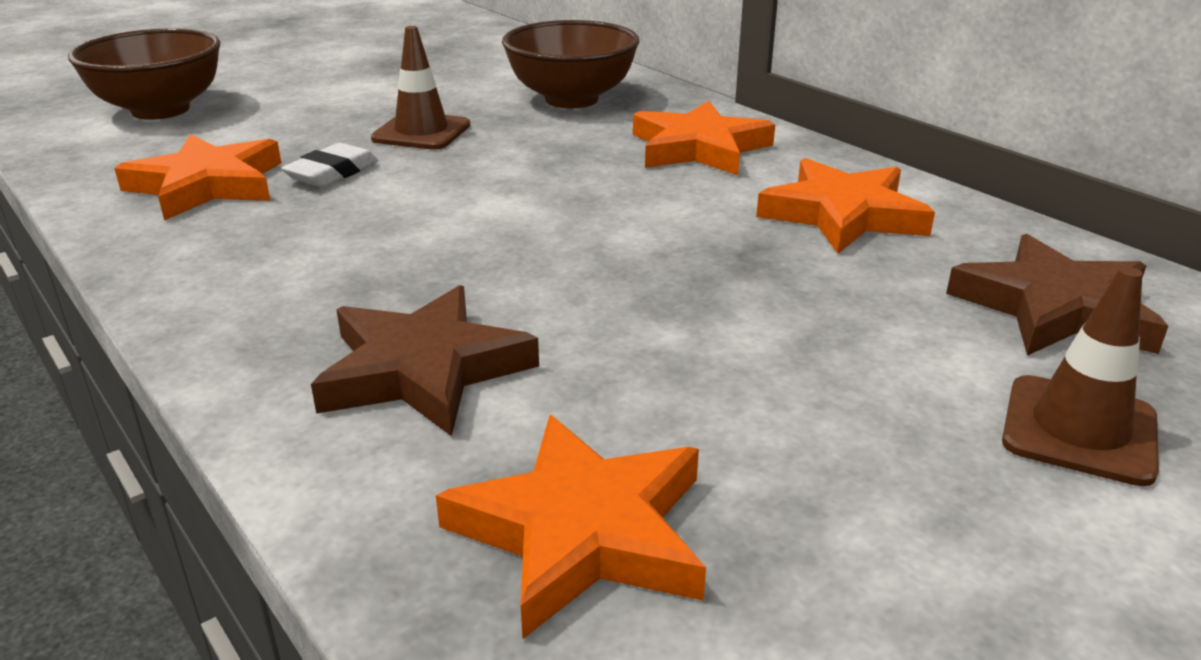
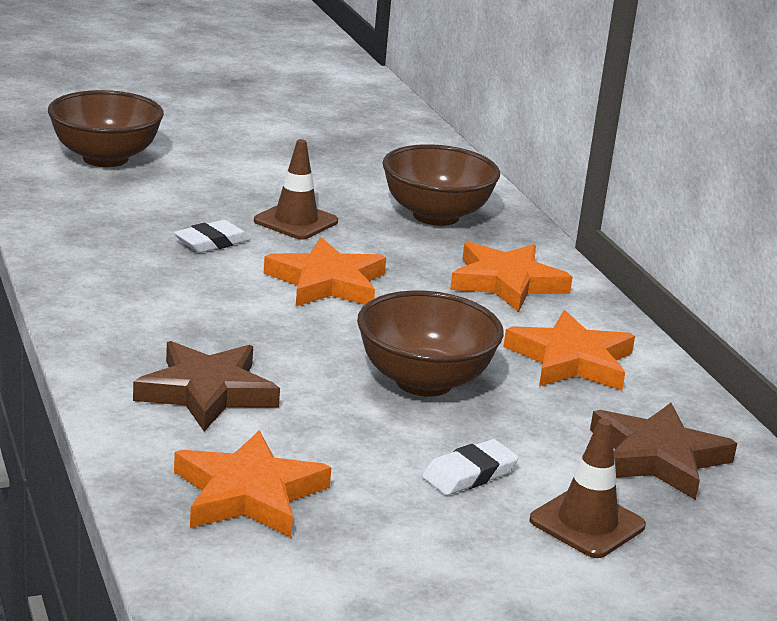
camera: 15 degrees right, 5 degrees down
orange star [114,134,281,221] -> orange star moved to [263,237,386,306]
none -> brown bowl [357,290,504,397]
none -> white eraser [422,439,519,495]

